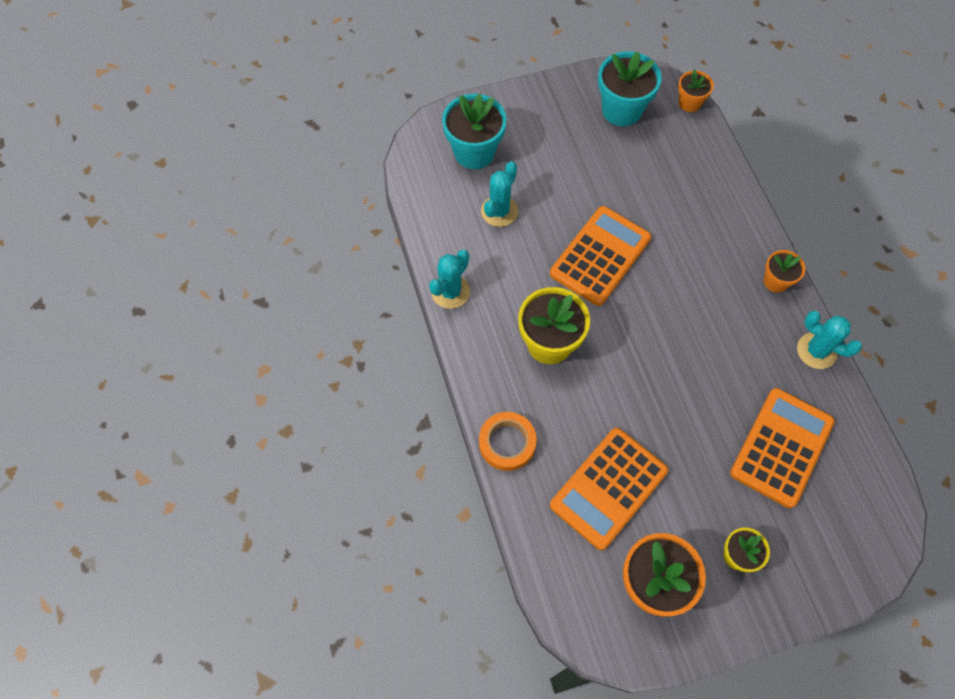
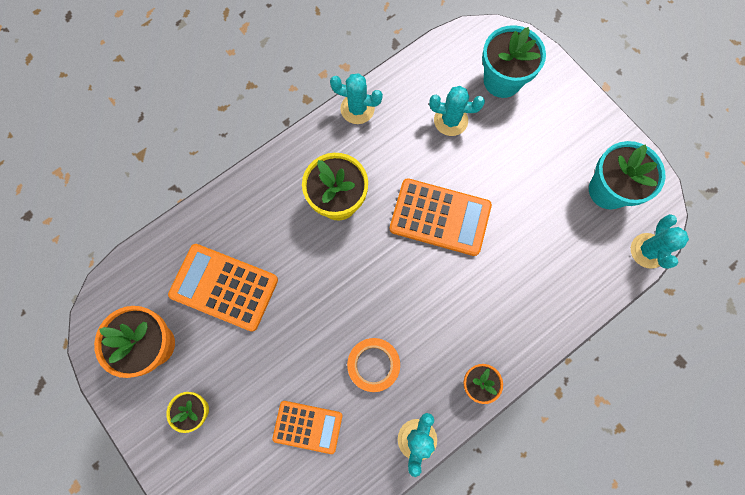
camera: 70 degrees right, 10 degrees up
orange tape [479,412,537,471] -> orange tape moved to [347,338,400,392]
orange flower pot [678,69,714,112] -> turquoise cactus [631,214,689,269]
orange calculator [730,388,835,508] -> orange calculator [272,401,342,454], size x0.63

